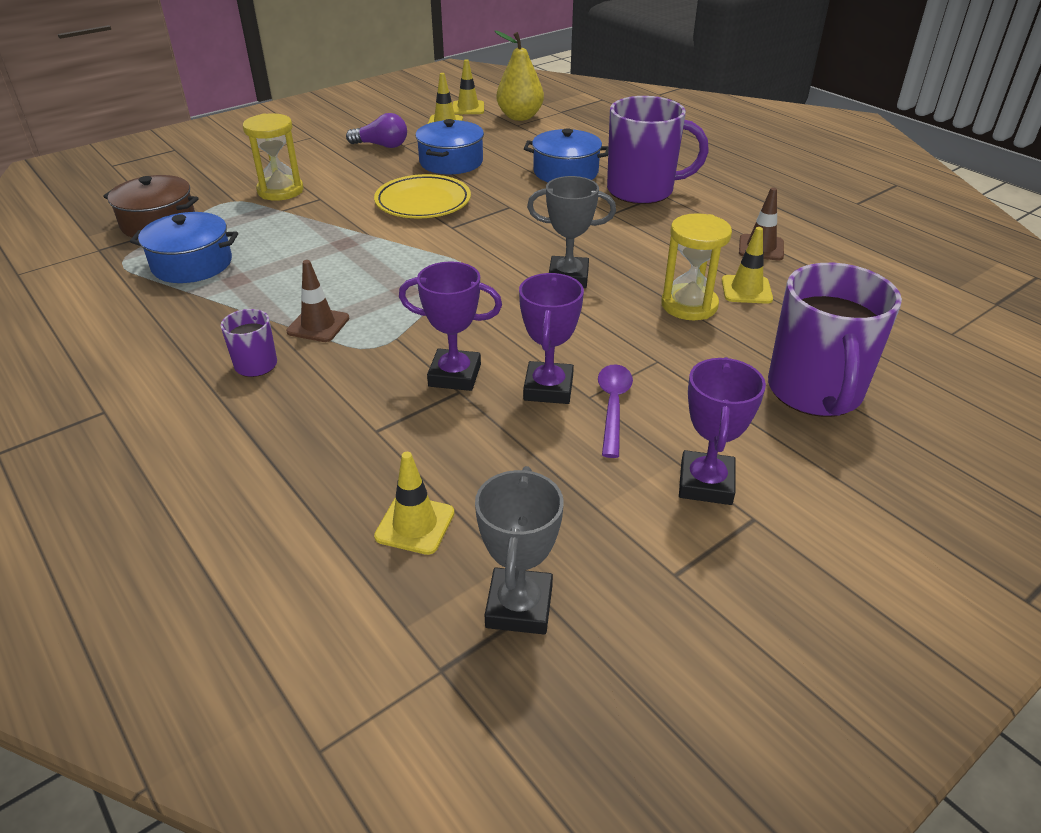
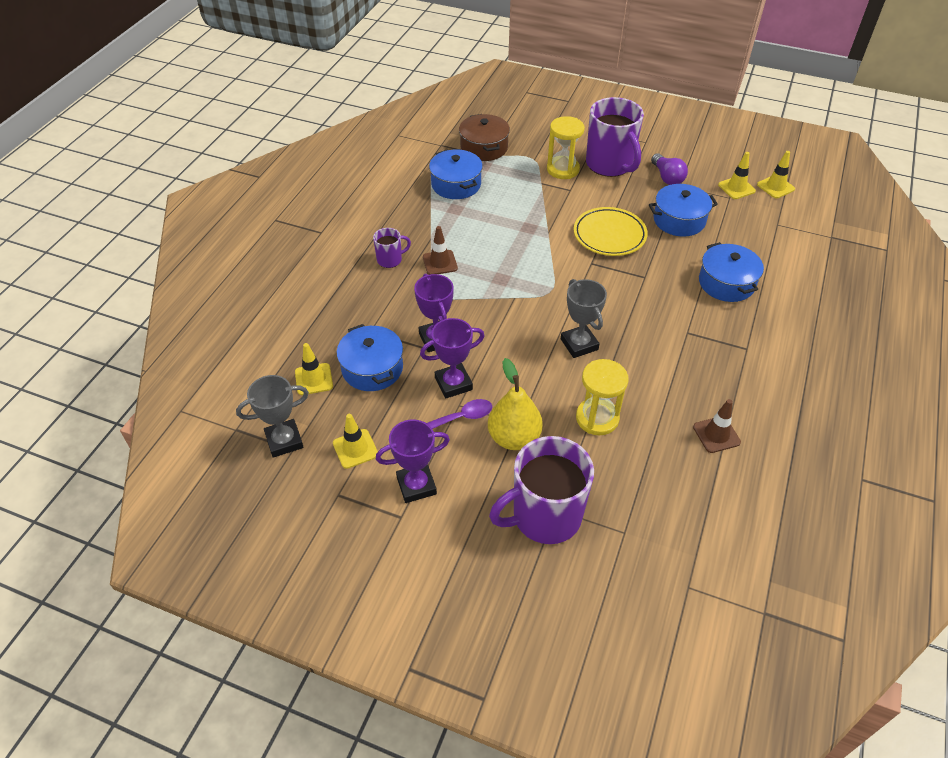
camera: 60 degrees right, 10 degrees up
yellow pear [495,31,544,121] -> yellow pear moved to [488,358,543,450]
purple mug [607,96,709,204] -> purple mug moved to [586,97,644,177]
yellow traffic cone [722,227,773,304] -> yellow traffic cone moved to [333,414,378,469]
none -> blue pot [337,324,403,391]

